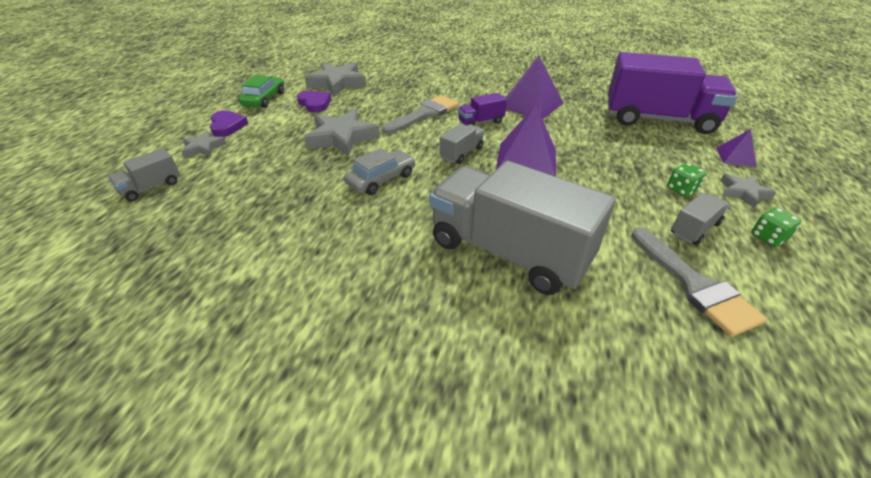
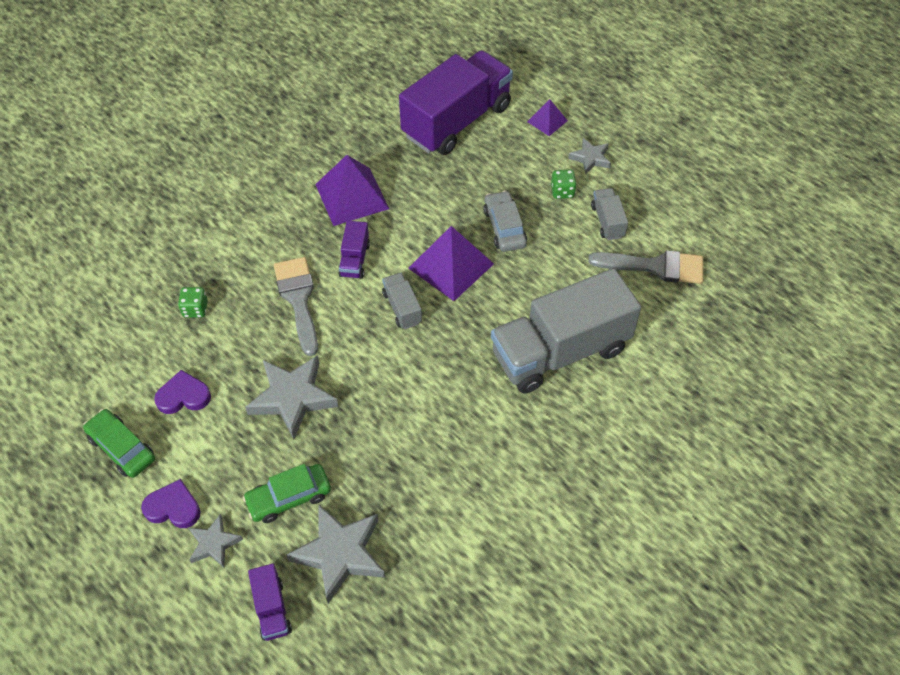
camera: 60 degrees left, 15 degrees up
grey truck [108,148,180,201] -> purple truck [248,564,292,641]
grey star [305,63,366,96] -> grey star moved to [286,505,385,603]
grey car [344,148,416,195] -> grey car moved to [484,191,527,252]
green dice [751,207,801,247] -> green dice moved to [178,287,208,318]
none -> green car [243,464,331,523]

